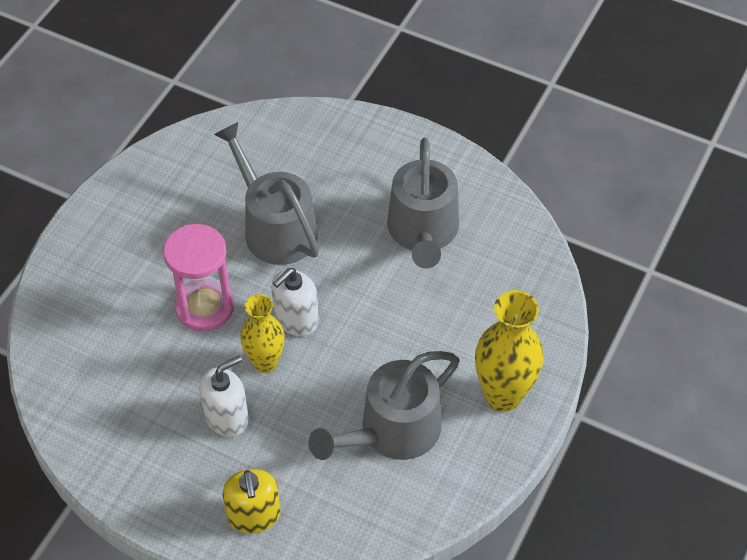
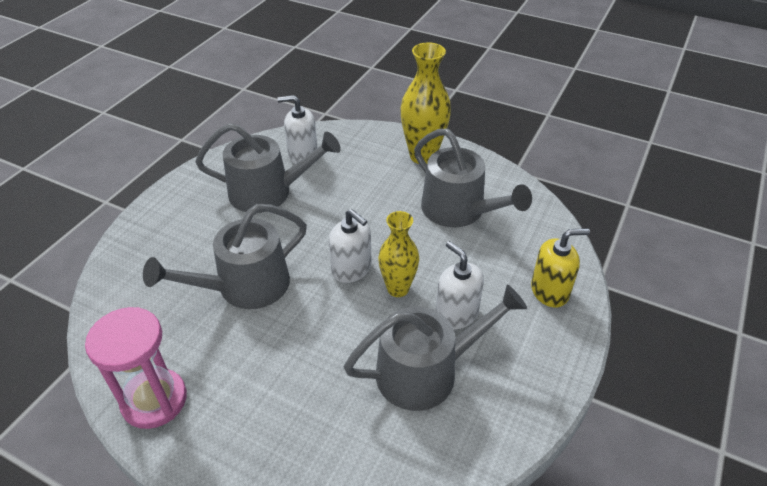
camera: 90 degrees left, 10 degrees down
pink hourglass [163,224,234,331] -> pink hourglass moved to [85,307,187,429]
none -> white soap dispenser [277,95,317,164]
none -> grey watering can [344,285,527,411]

